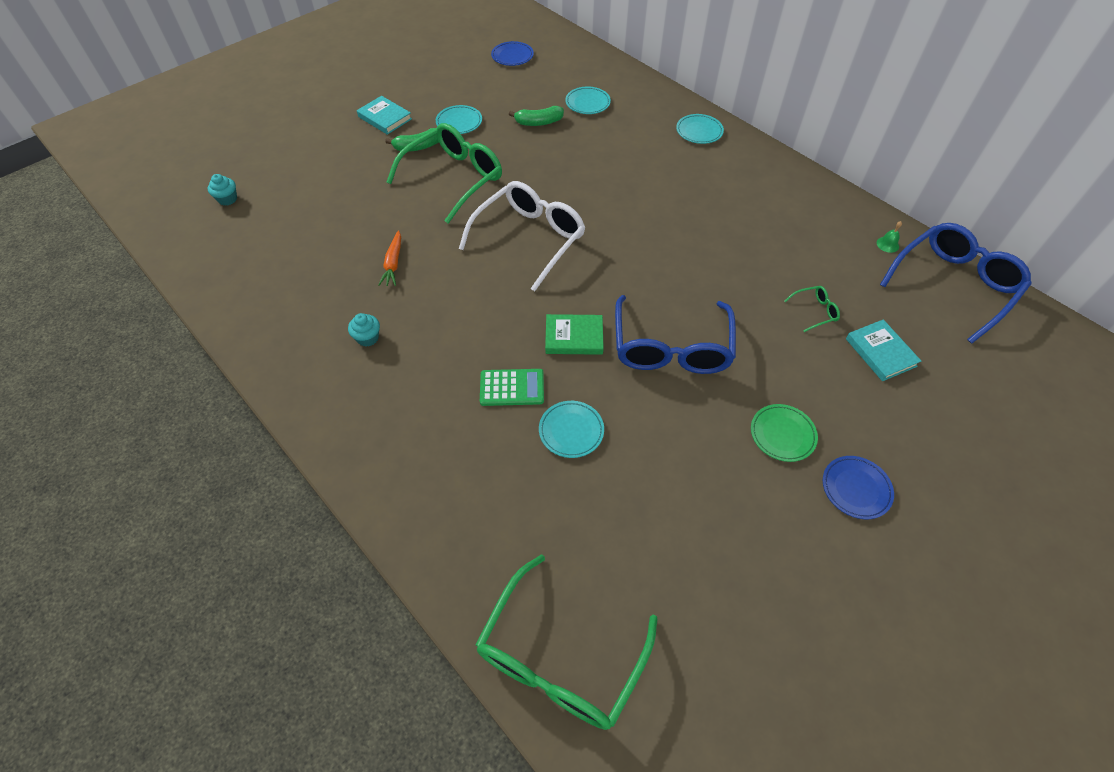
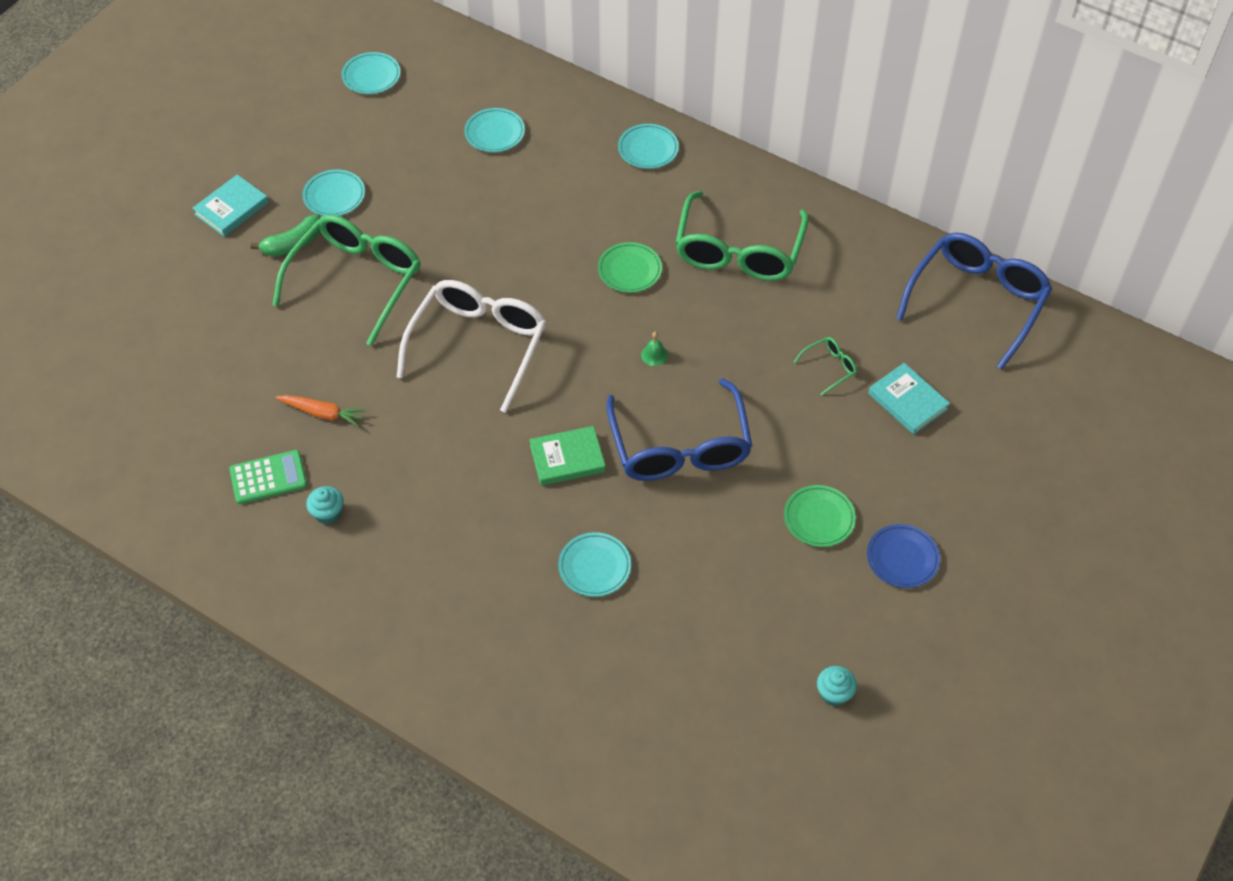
camera: 15 degrees left, 0 degrees up
turquoise cupcake [207,174,237,206] -> turquoise cupcake moved to [817,666,857,707]
turquoise book [357,96,412,135] -> turquoise book turned 75 degrees counterclockwise [192,175,269,237]
orange carrot [378,230,401,286] -> orange carrot turned 60 degrees counterclockwise [276,395,366,427]
green glasses [475,554,658,730] -> green glasses moved to [676,191,809,281]
green calculator [480,369,544,406] -> green calculator moved to [230,450,307,504]
blue plate [491,41,534,66] -> turquoise plate [341,52,401,94]
green banana [509,106,564,126] -> none
green bell [877,221,902,253] -> green bell moved to [641,332,668,366]
none -> green plate [598,242,662,293]

